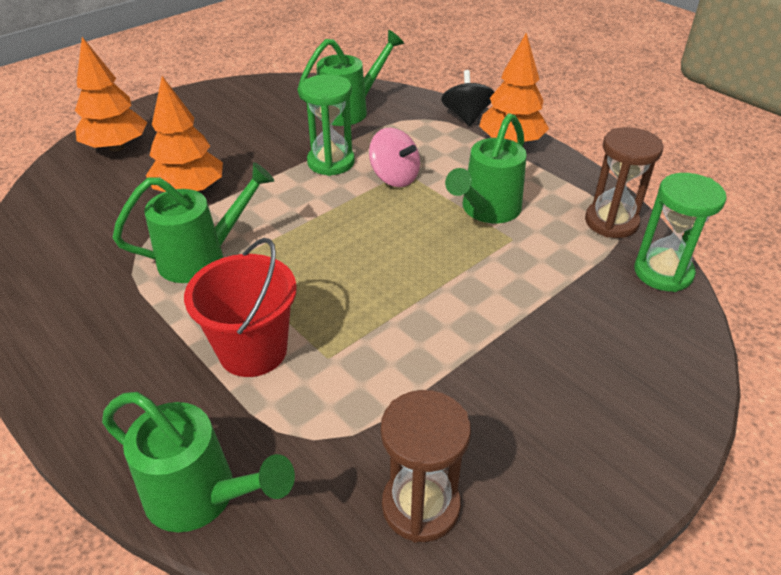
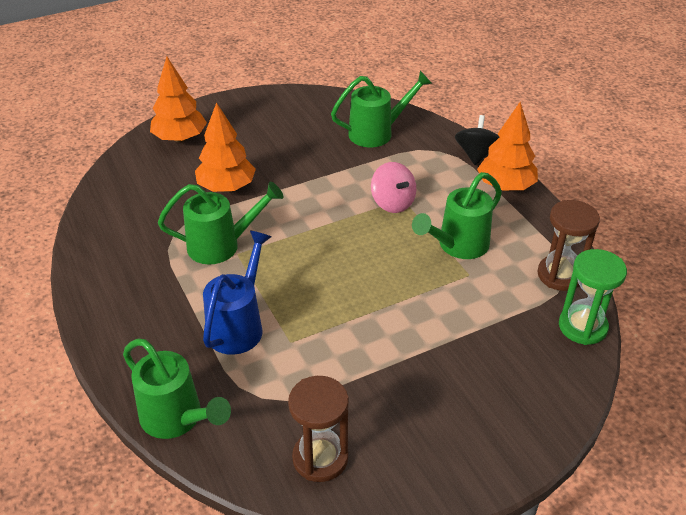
camera: 15 degrees right, 0 degrees up
red bucket [184,238,297,377] -> blue watering can [203,231,271,355]
green hourglass [300,74,355,176] -> none

